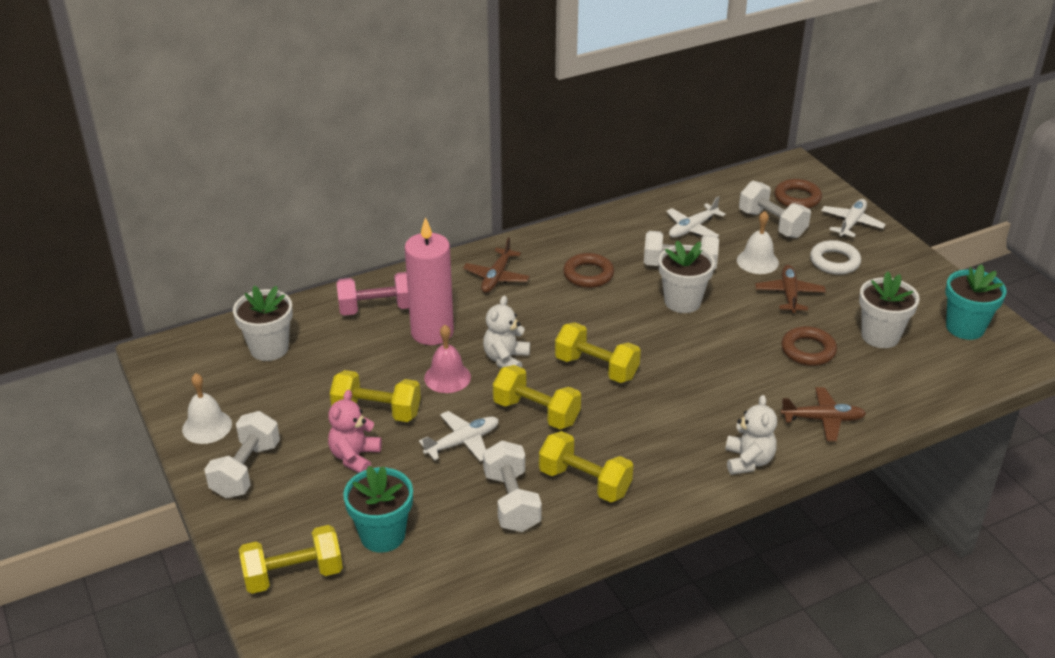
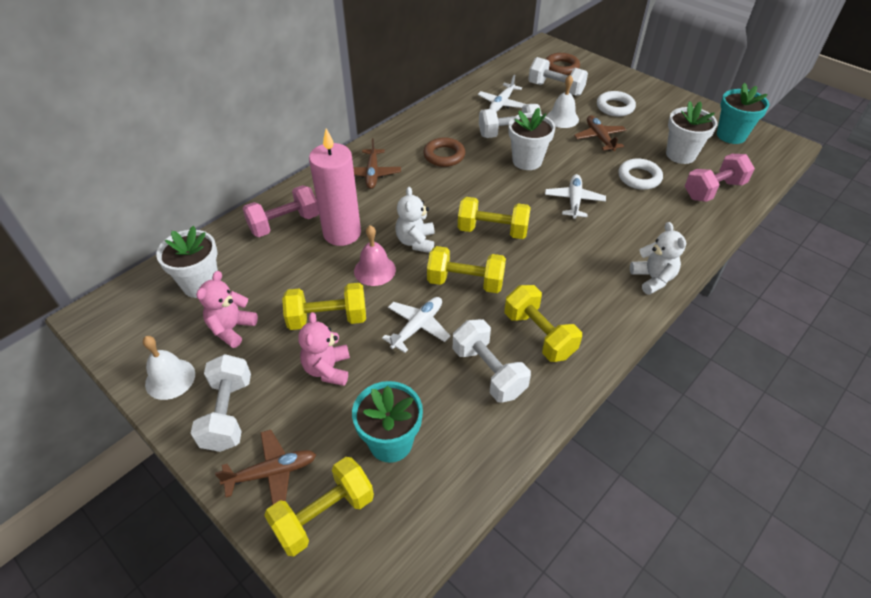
camera: 20 degrees left, 10 degrees up
yellow dumbbell [539,431,633,503] -> yellow dumbbell turned 45 degrees clockwise [504,285,582,362]
brown plane [780,387,866,441] -> brown plane moved to [215,430,316,505]
brown ring [781,326,837,366] -> white ring [618,158,663,190]
white plane [821,199,886,237] -> white plane moved to [545,174,606,219]
none -> pink teddy bear [196,271,258,348]
none -> pink dumbbell [685,154,755,202]

